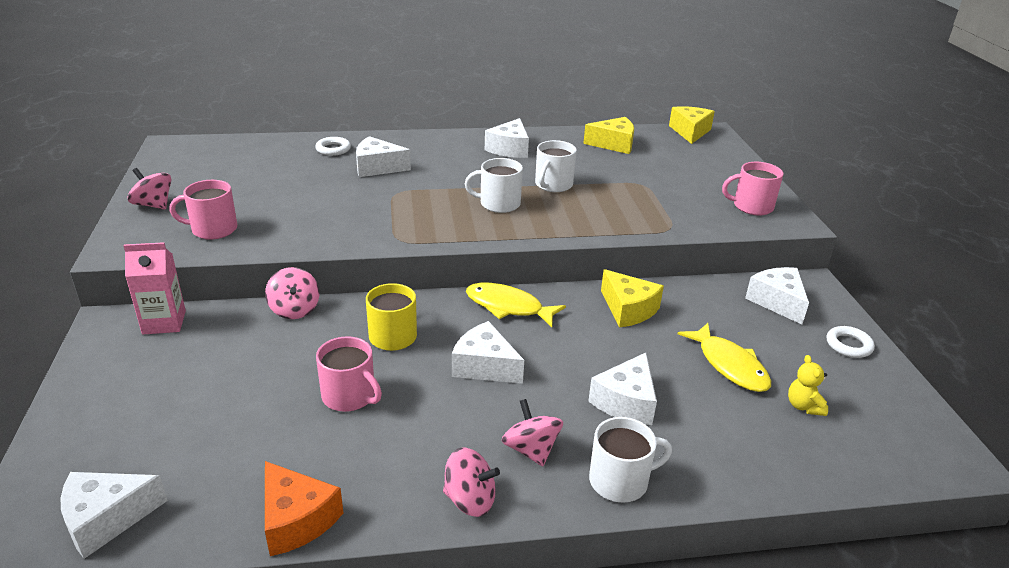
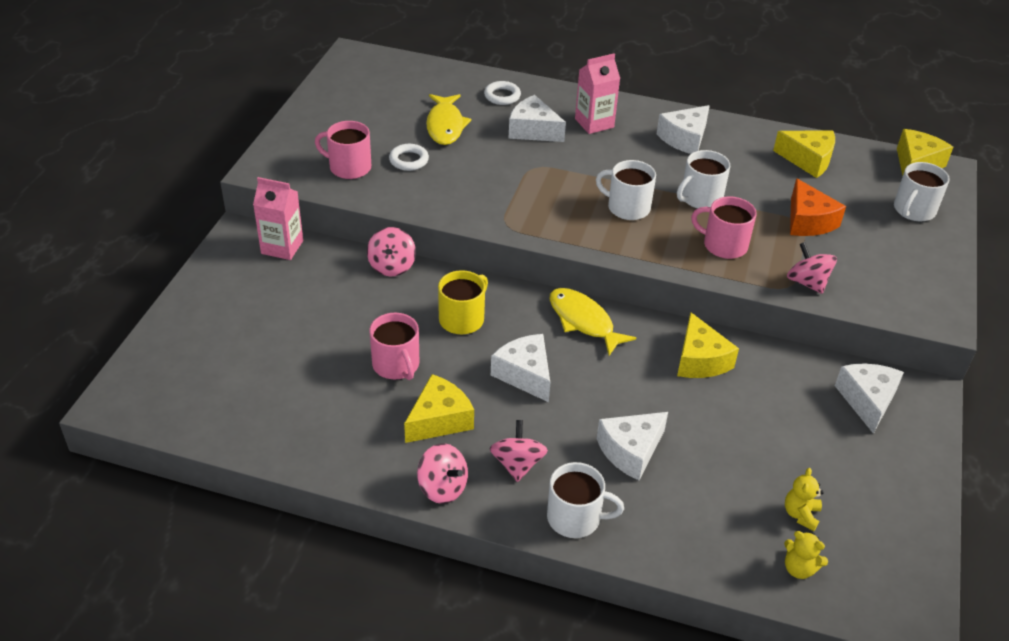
camera: 25 degrees right, 10 degrees up
white cheese [61,472,168,559] -> none
pink spinning top [128,168,171,209] -> pink spinning top moved to [787,242,837,294]
orange cheese [265,461,343,556] -> orange cheese moved to [790,178,846,236]
yellow fish [678,323,771,392] -> yellow fish moved to [426,94,471,145]
pink mug [722,162,783,215] -> pink mug moved to [691,196,757,259]
white ring [827,326,875,358] -> white ring moved to [389,144,429,171]
none -> yellow cheese [404,374,474,443]
none -> pink carton [575,54,620,134]
none -> yellow teddy bear [784,531,828,579]
none -> white mug [894,162,950,222]

